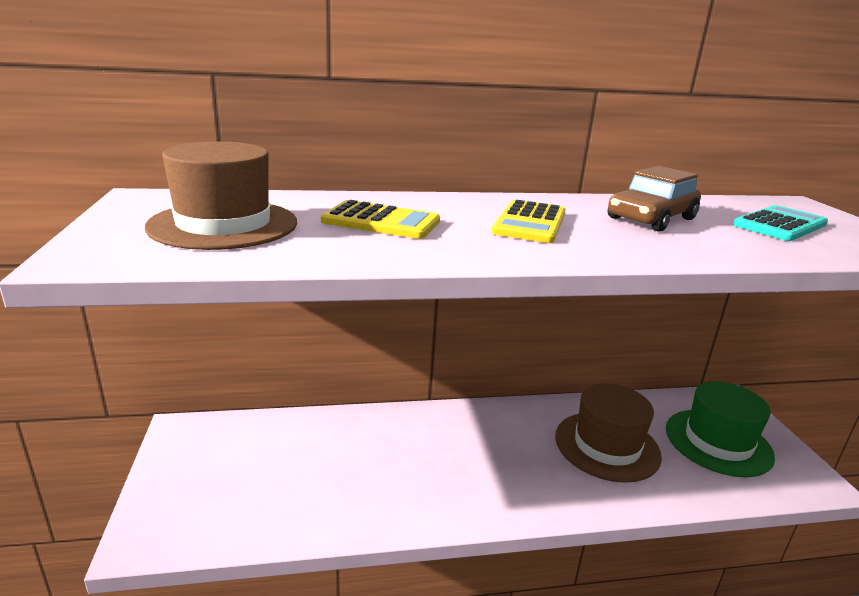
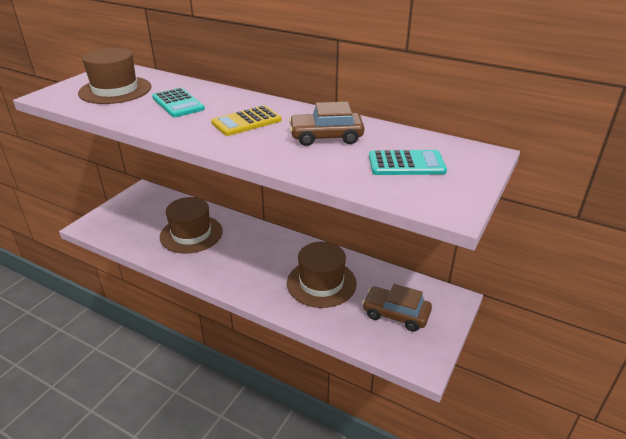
camera: 40 degrees right, 10 degrees up
yellow calculator [321,200,440,239] -> turquoise calculator [152,88,205,117]
green hat [666,381,775,477] -> brown car [362,284,432,332]
none -> brown hat [160,197,223,254]

